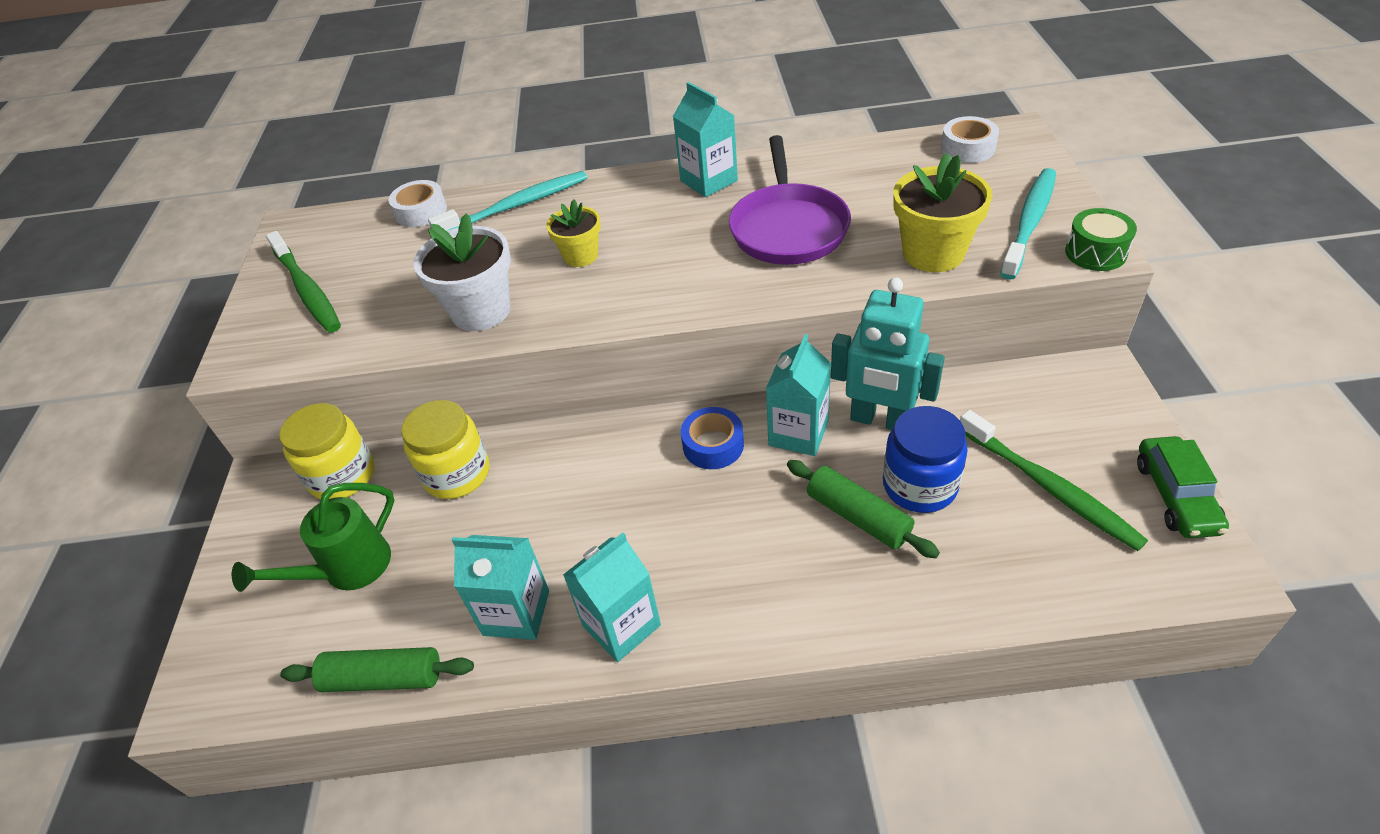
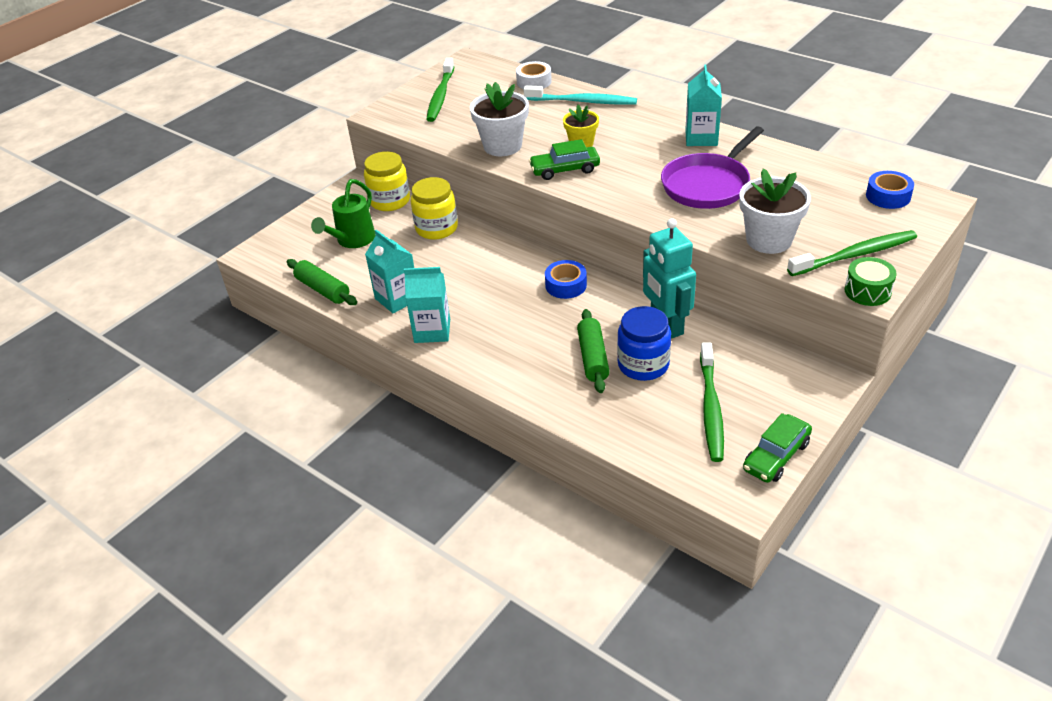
camera: 40 degrees right, 5 degrees down
green watering can [232,483,394,592] -> green watering can turned 60 degrees counterclockwise [311,179,376,248]
turquoise carton [766,334,831,456] -> none
yellow flower pot [894,153,993,272] -> white flower pot [739,169,811,254]
white tape [941,116,999,163] -> blue tape [866,171,914,209]
turquoise toothbrush [1000,168,1056,280] -> green toothbrush [787,230,917,276]
none -> green car [529,139,600,180]

